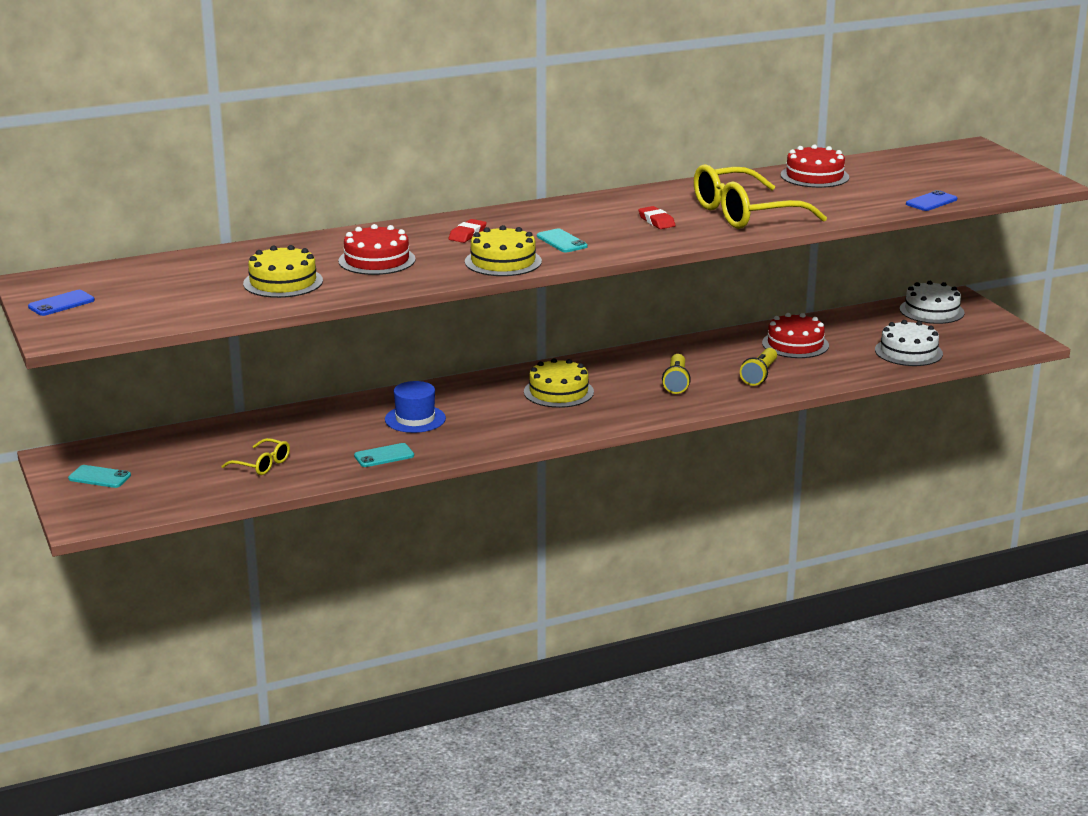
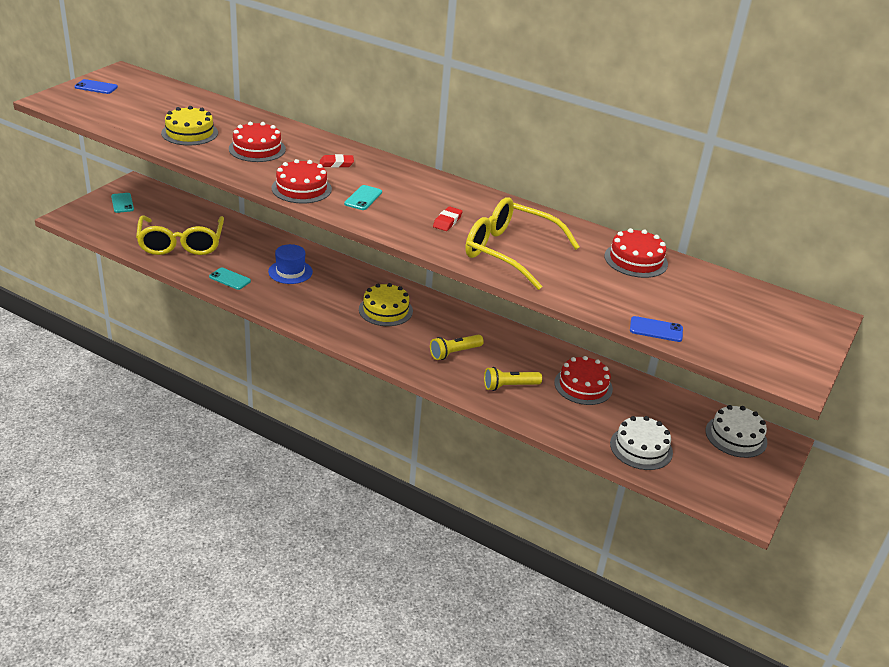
camera: 50 degrees right, 10 degrees up
yellow glasses [222,438,290,475] -> yellow glasses [136,215,224,255], size x2.13
yellow cake [465,225,542,276] -> red cake [272,159,332,203]

